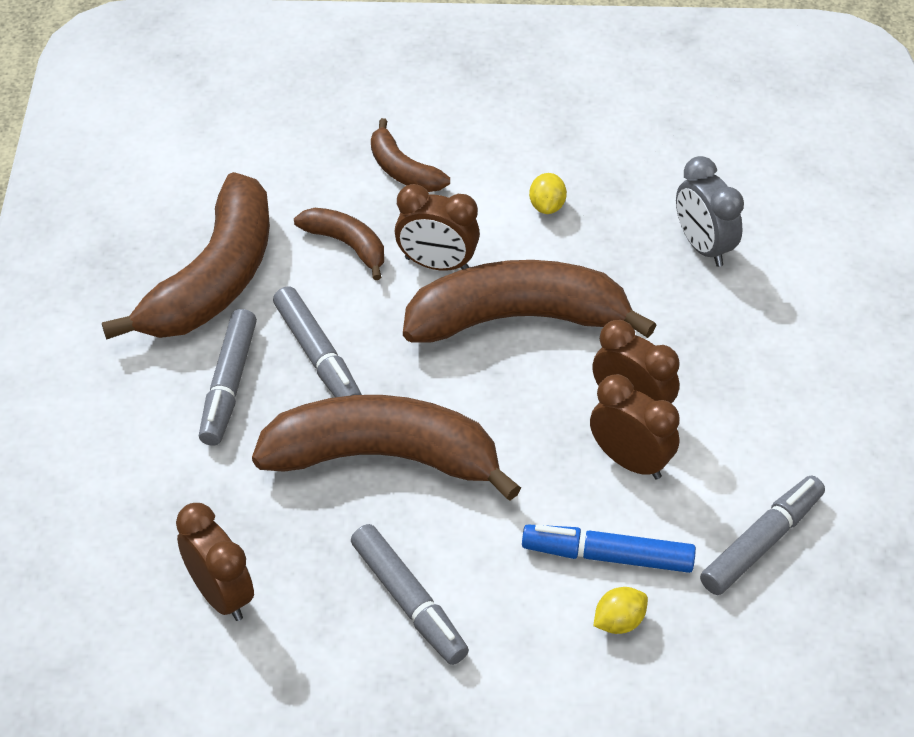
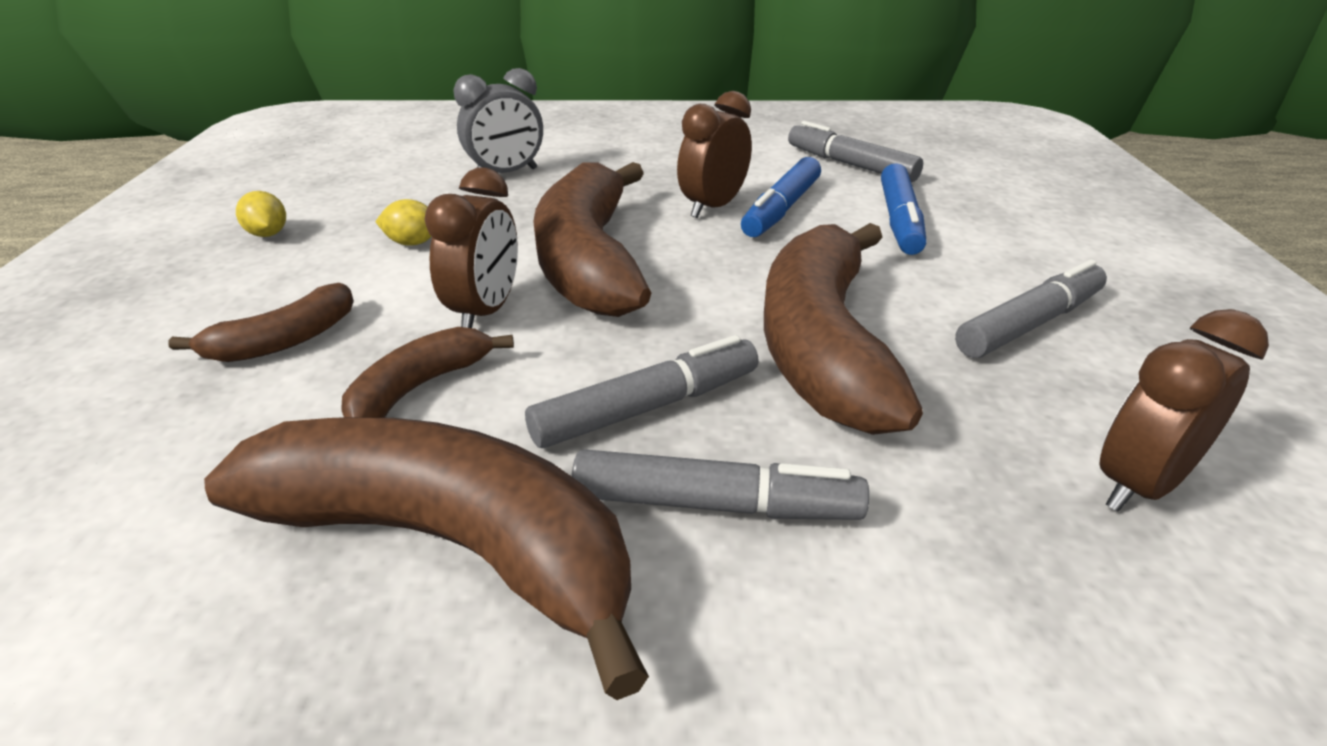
camera: 90 degrees left, 15 degrees down
brown clock [590,374,680,479] -> blue marker [741,157,821,237]
yellow lemon [593,587,648,634] -> yellow lemon moved to [236,191,286,237]

